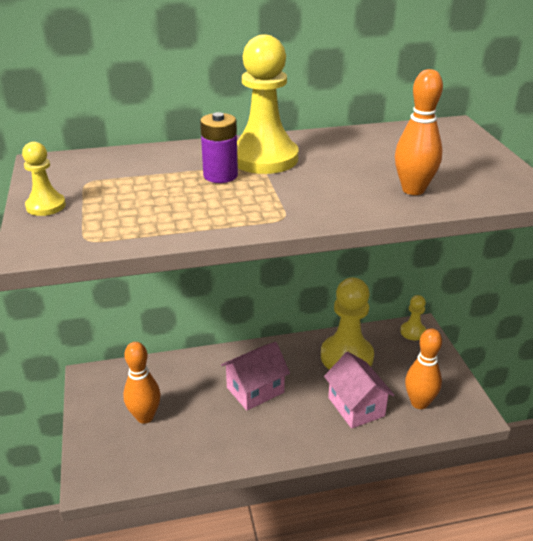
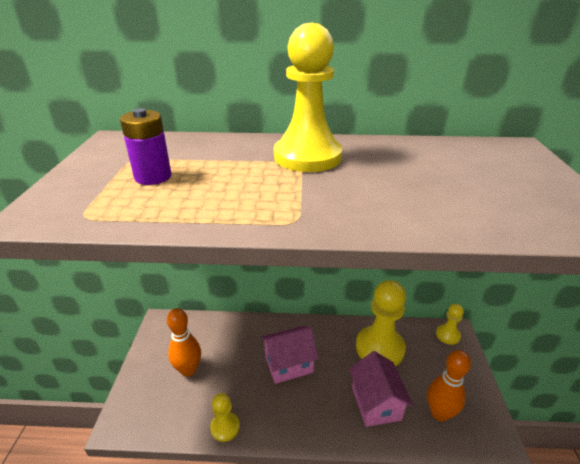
camera: 15 degrees right, 0 degrees up
yellow pawn [22,142,66,216] -> yellow pawn moved to [210,393,240,442]
purple battery [200,112,238,183] -> purple battery moved to [120,108,171,185]
orange bowling pin [395,69,443,195] -> none

